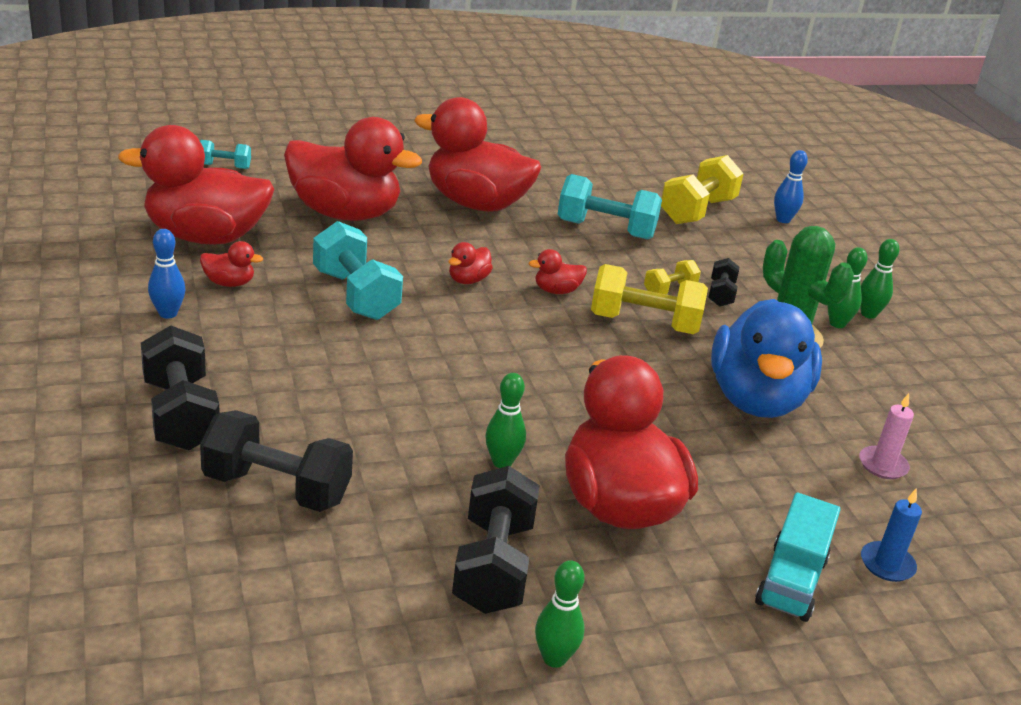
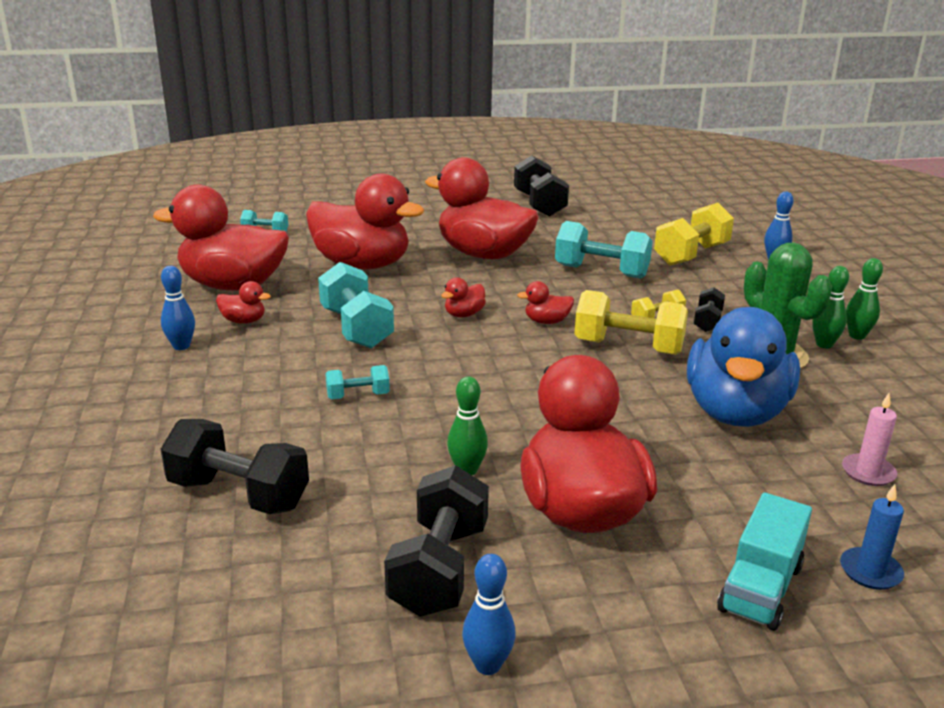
camera: 10 degrees right, 5 degrees down
black dumbbell [141,325,220,451] -> black dumbbell moved to [514,155,569,217]
green bowling pin [535,560,585,668] -> blue bowling pin [462,554,516,675]
none -> turquoise dumbbell [325,365,390,399]

